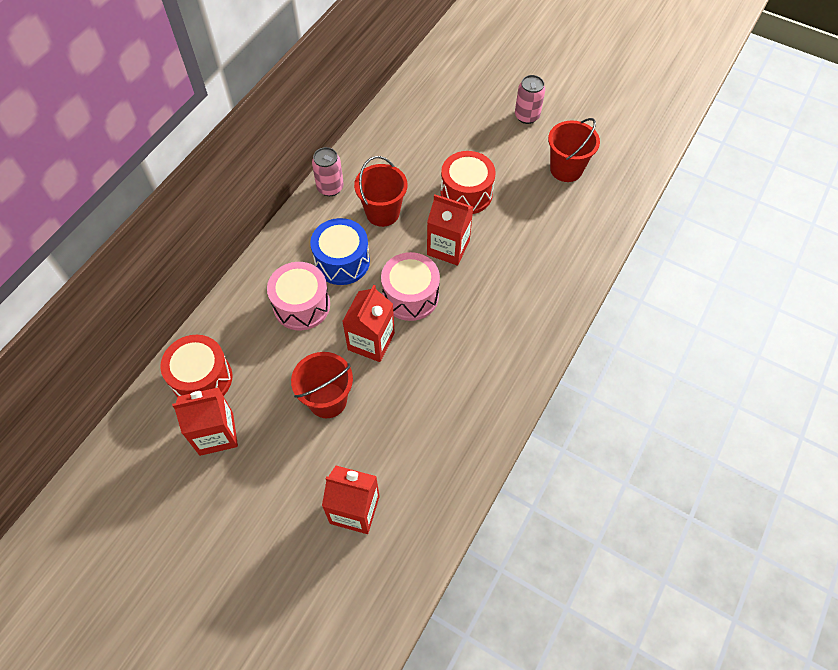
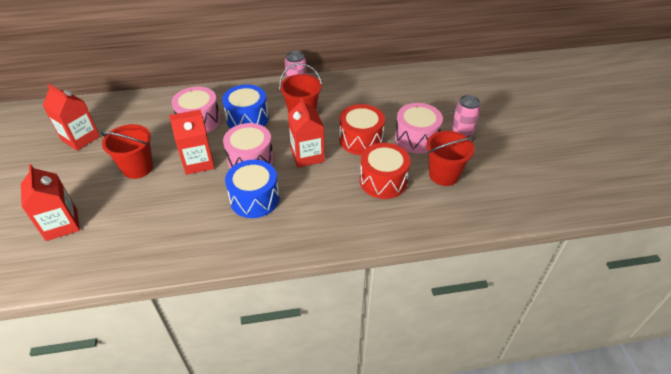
camera: 50 degrees right, 15 degrees down
red drum [160,335,232,398] -> red drum moved to [360,143,411,199]
none -> blue drum [225,160,279,218]
none -> pink drum [395,103,443,154]

